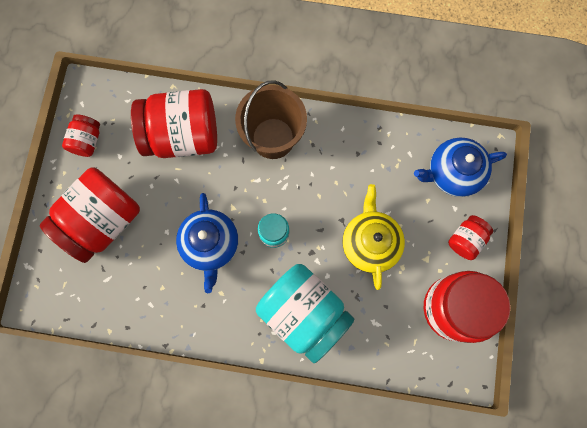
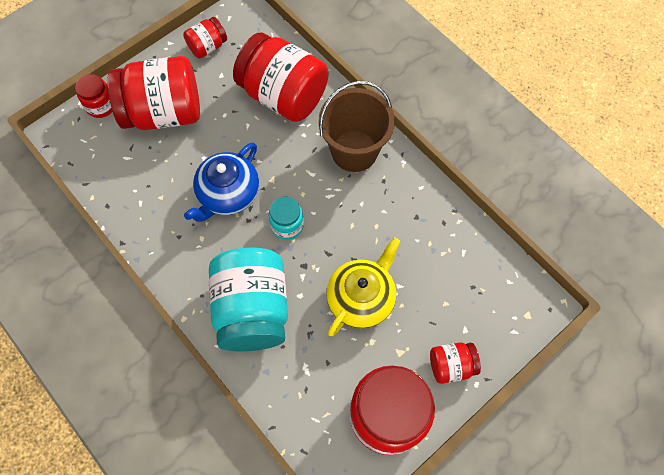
camera: 40 degrees right, 10 degrees down
blue teapot [414,138,507,197] -> none
none -> red jar [75,74,112,118]

